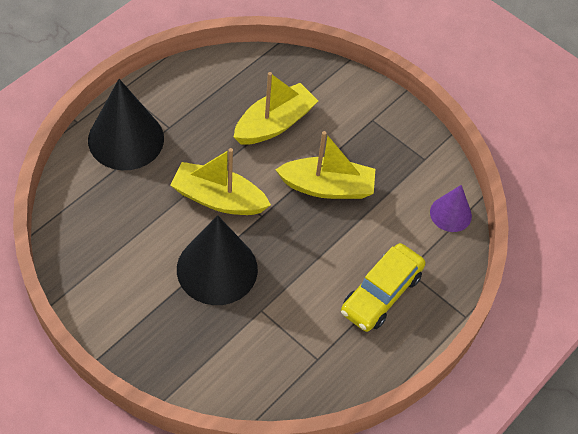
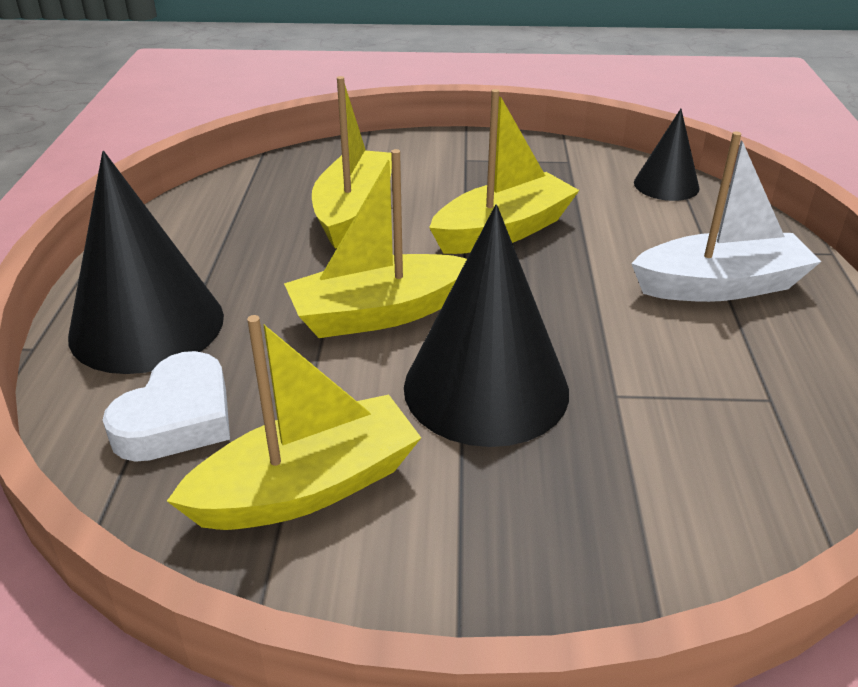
camera: 35 degrees left, 20 degrees down
yellow car [341,243,426,332] -> white boat [631,132,821,302]
purple cone [430,185,472,232] -> black cone [634,109,700,201]
none -> white heart [103,351,230,462]
none -> yellow boat [167,315,421,530]

